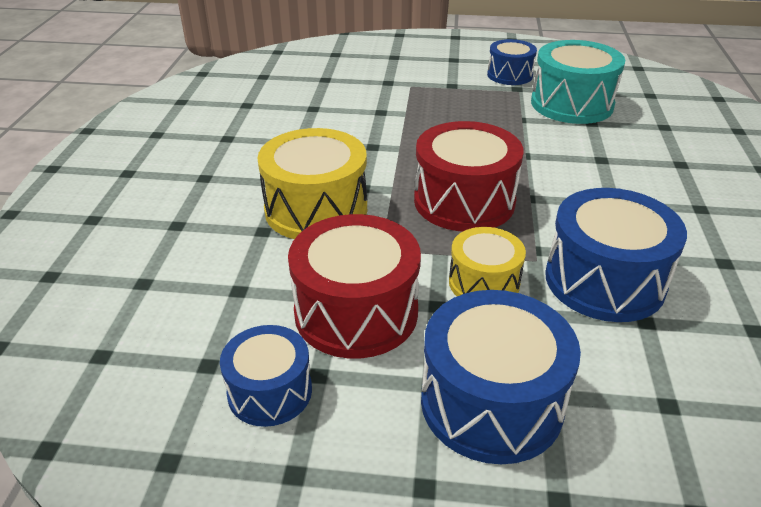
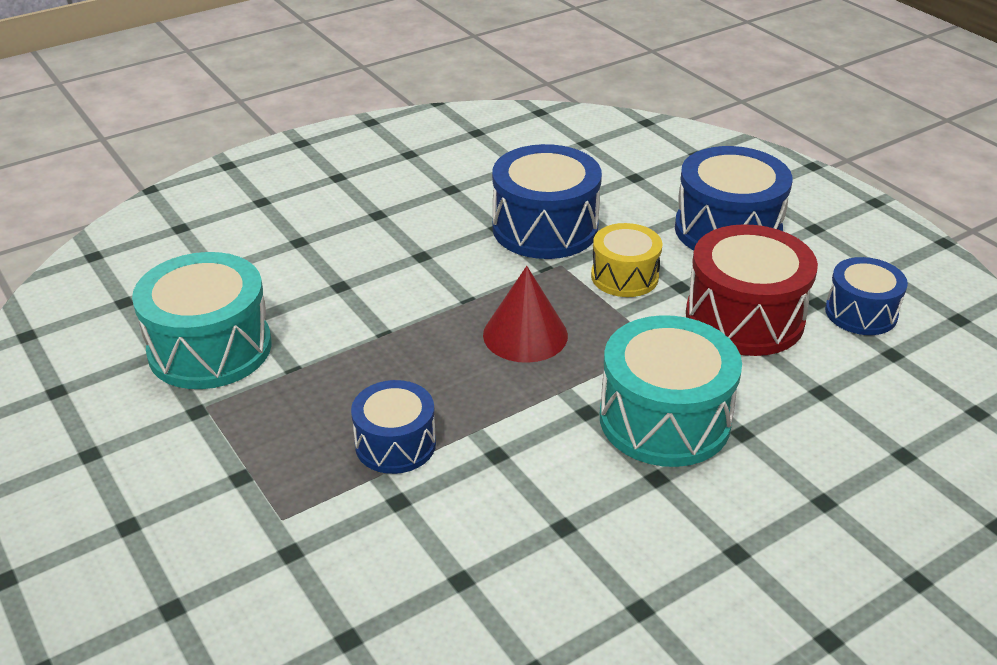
camera: 130 degrees left, 0 degrees up
yellow drum [257,128,367,239] -> turquoise drum [600,315,742,467]
red drum [414,121,524,232] -> red cone [483,266,568,363]
blue drum [487,39,537,85] -> blue drum moved to [351,380,436,474]

